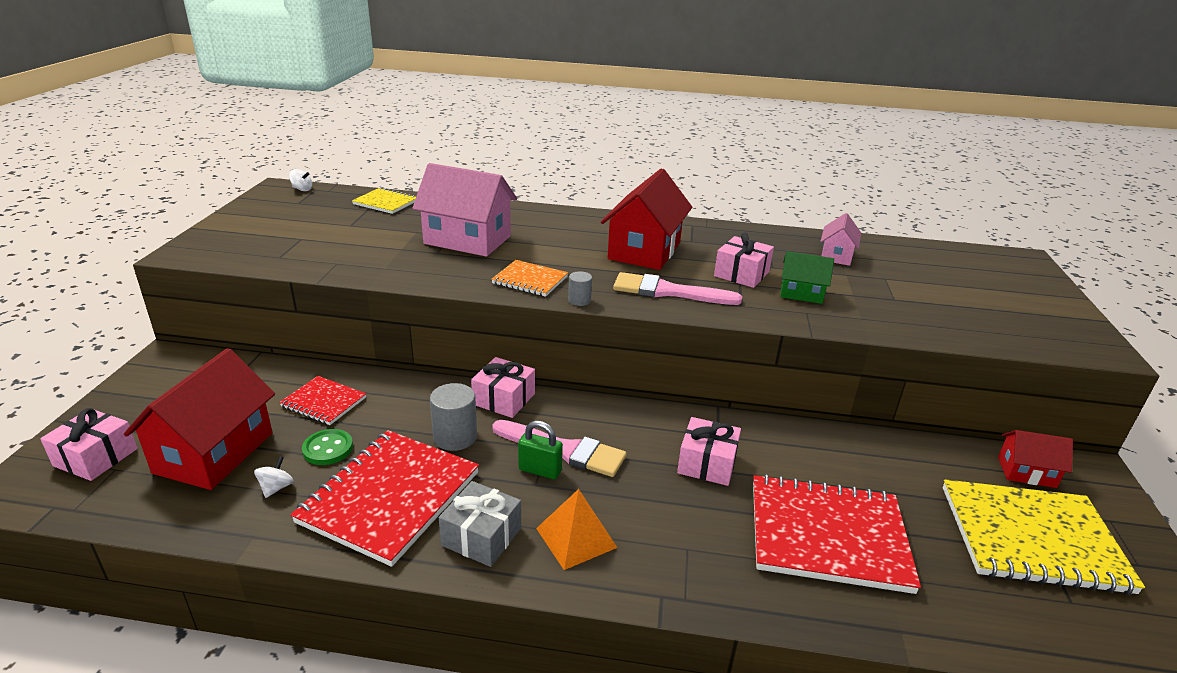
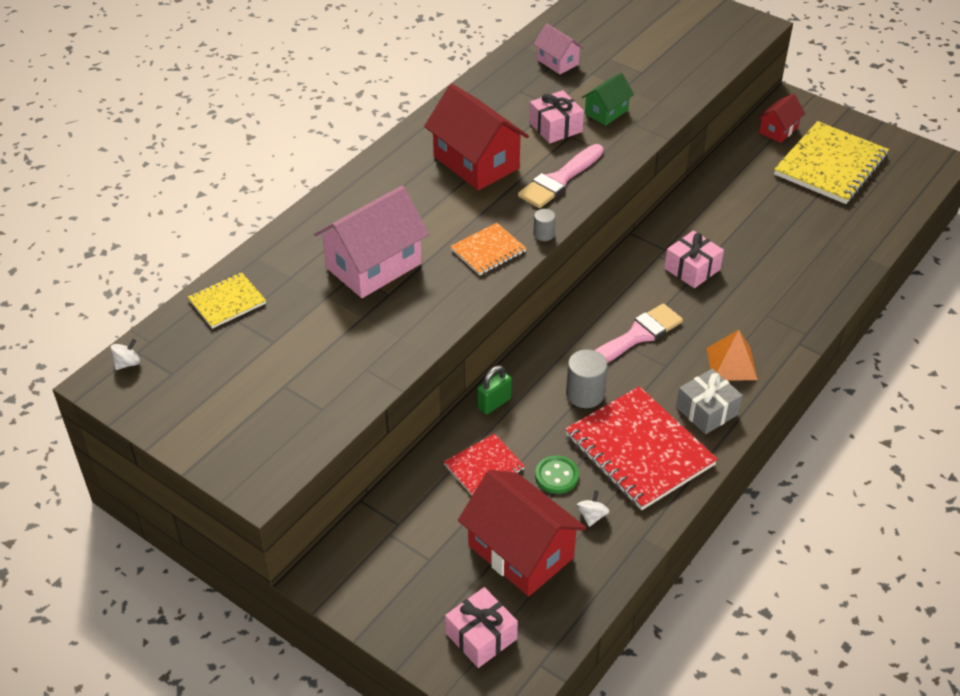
camera: 60 degrees left, 15 degrees up
white spinning top [254,456,294,498] -> white spinning top turned 60 degrees clockwise [577,490,610,527]
pink gift [471,357,535,418] -> none
green padlock [518,421,563,479] -> green padlock moved to [477,365,512,415]
red notebook [753,474,921,594] -> none

